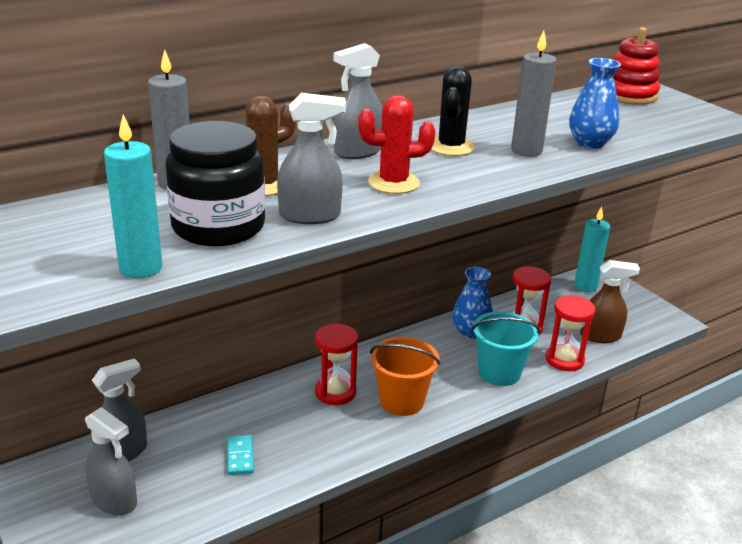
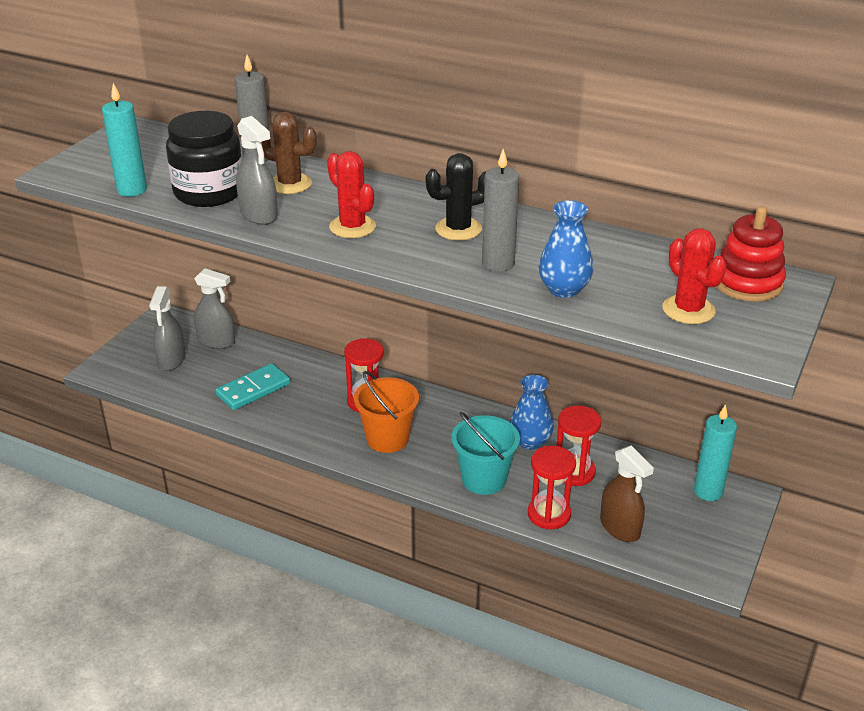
camera: 60 degrees right, 5 degrees up
turquoise domino [227,435,254,475] -> turquoise domino [215,363,290,410], size x1.63
grey spray bottle [334,43,383,159] -> none
none -> red cactus [662,228,727,324]

